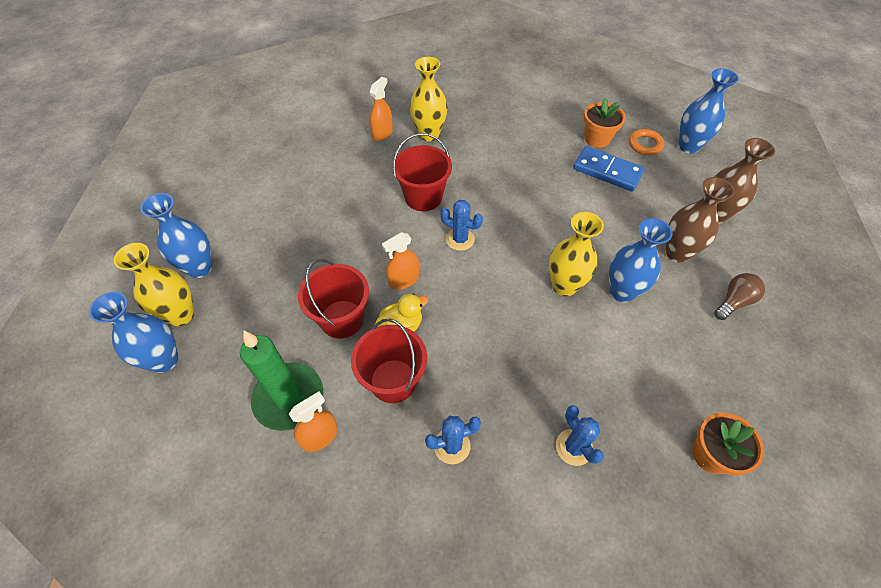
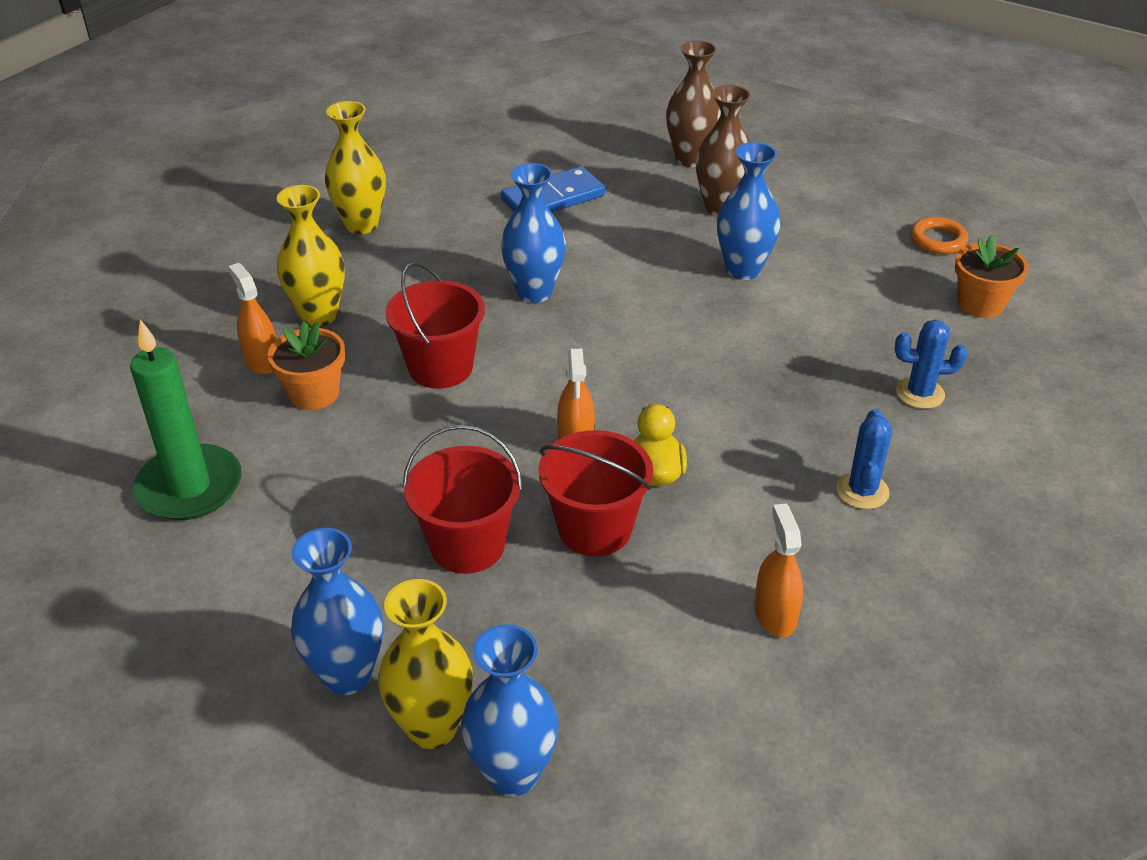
camera: 60 degrees left, 15 degrees down
green candle [240,331,323,431] -> green candle moved to [130,320,242,520]
red bucket [351,318,427,403] -> red bucket moved to [403,425,523,574]
blue cactus [440,200,483,251] -> none
yellow vase [549,212,604,296] -> yellow vase moved to [325,101,386,234]
orange flower pot [584,98,626,148] -> orange flower pot moved to [267,321,345,410]
orange ring [629,129,664,155] -> orange ring moved to [910,217,969,254]
blue vase [678,68,739,154] -> blue vase moved to [501,163,566,303]
brown light bulb [714,273,765,320] -> none

